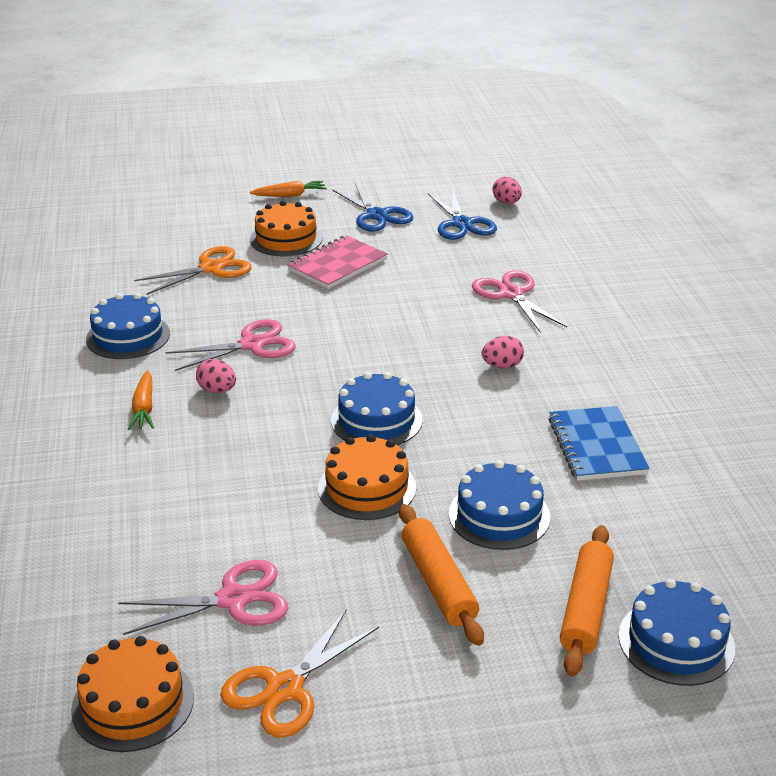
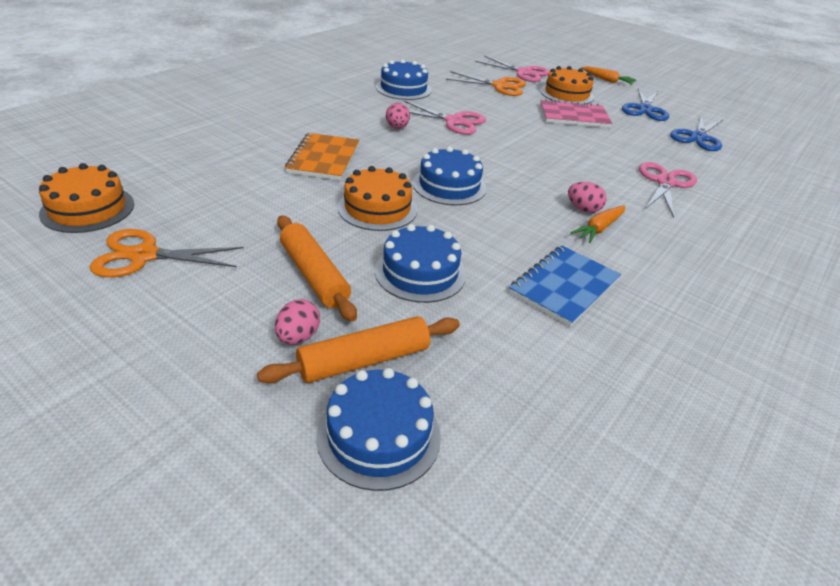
camera: 45 degrees right, 5 degrees up
pink scissors [118,560,288,635] -> pink scissors moved to [475,56,550,82]
orange carrot [128,370,154,430] -> orange carrot moved to [571,206,626,243]
orange rolling pin [399,504,484,646] -> orange rolling pin turned 60 degrees counterclockwise [277,215,357,322]
pink egg [493,177,522,204] -> pink egg moved to [275,299,320,345]
none -> orange notebook [285,133,360,180]

